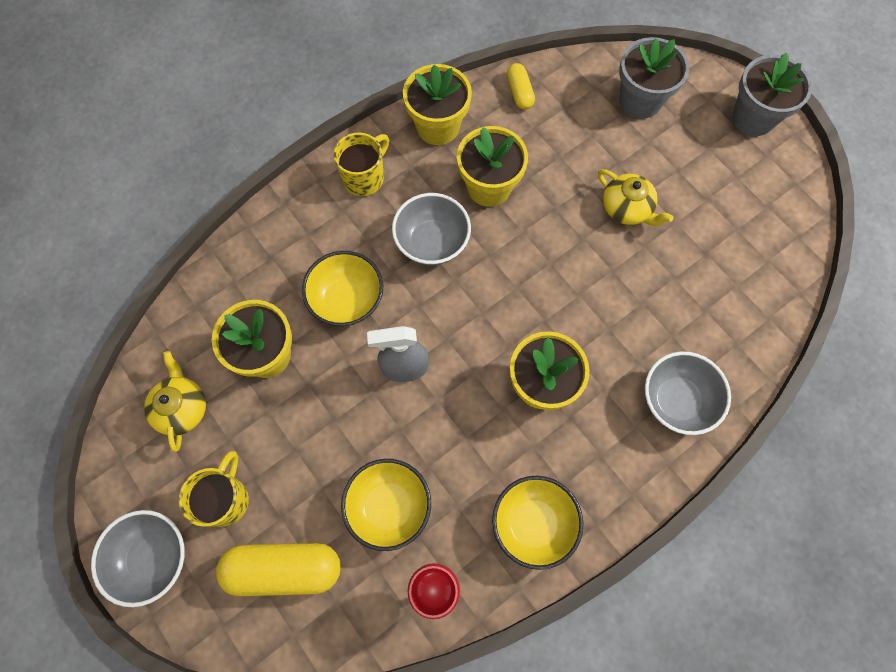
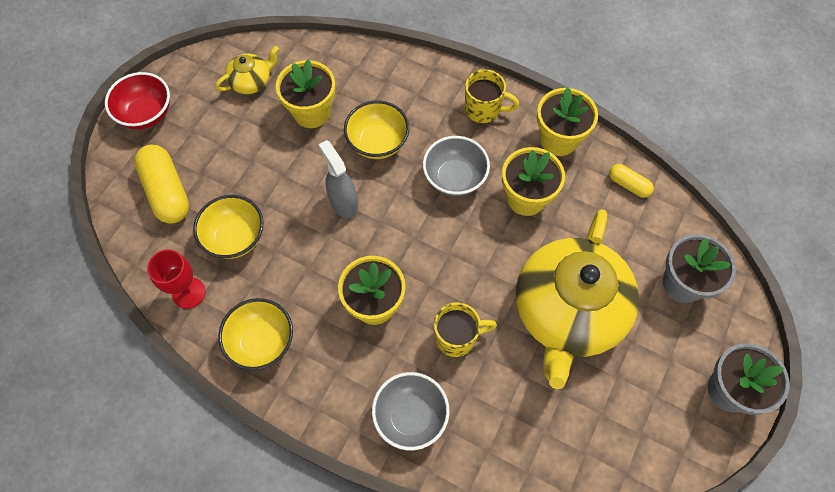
camera: 65 degrees right, 5 degrees down
grey bowl [91,510,185,607] -> red bowl [105,72,170,129]
yellow mug [179,451,249,527] -> yellow mug moved to [434,302,497,357]
yellow capsule [507,63,535,110] -> yellow capsule turned 75 degrees clockwise [609,164,654,198]
yellow teapot [598,169,674,226] -> yellow teapot [516,209,639,389], size x2.35

